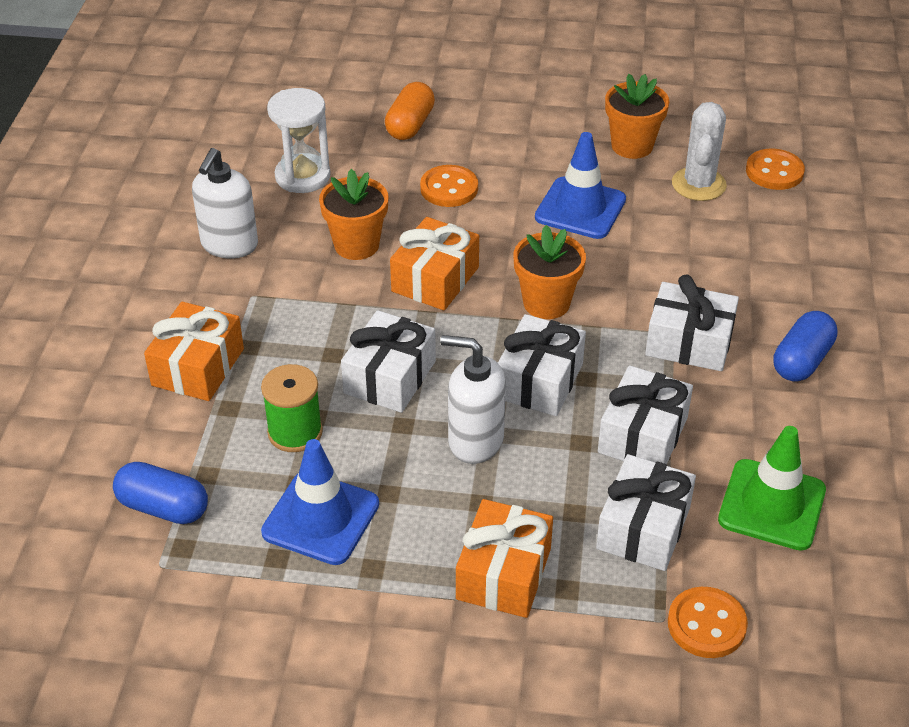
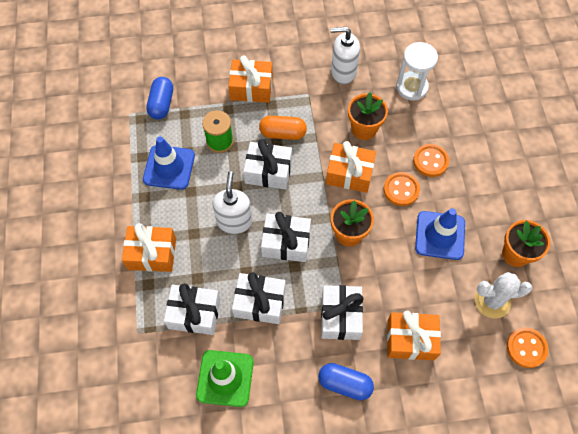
camera: 75 degrees right, 20 degrees up
orange capsule [385,82,435,140] -> orange capsule moved to [259,116,307,140]
orange button [668,587,748,658] -> orange button moved to [384,172,420,206]
none -> orange gift [387,311,441,360]

